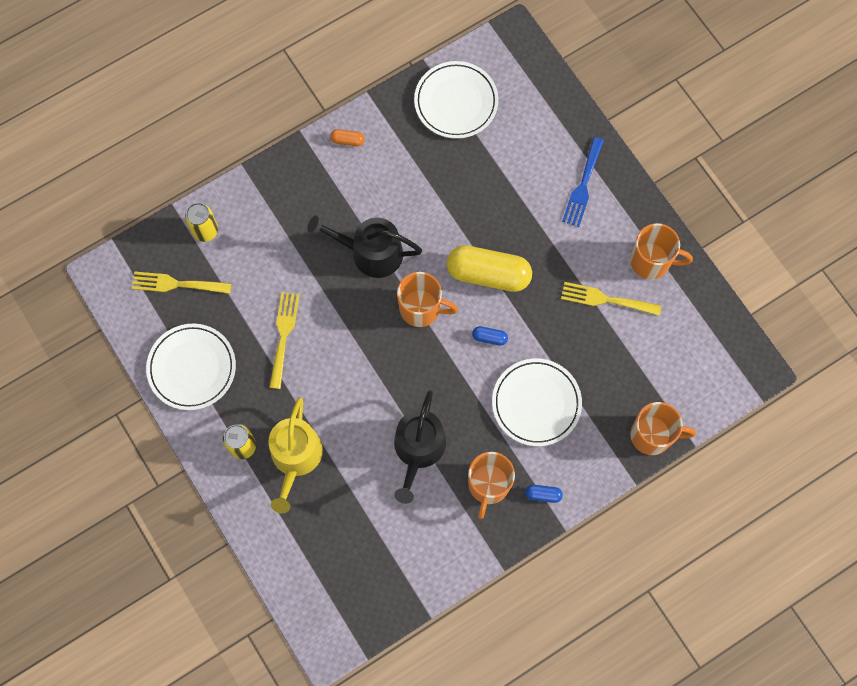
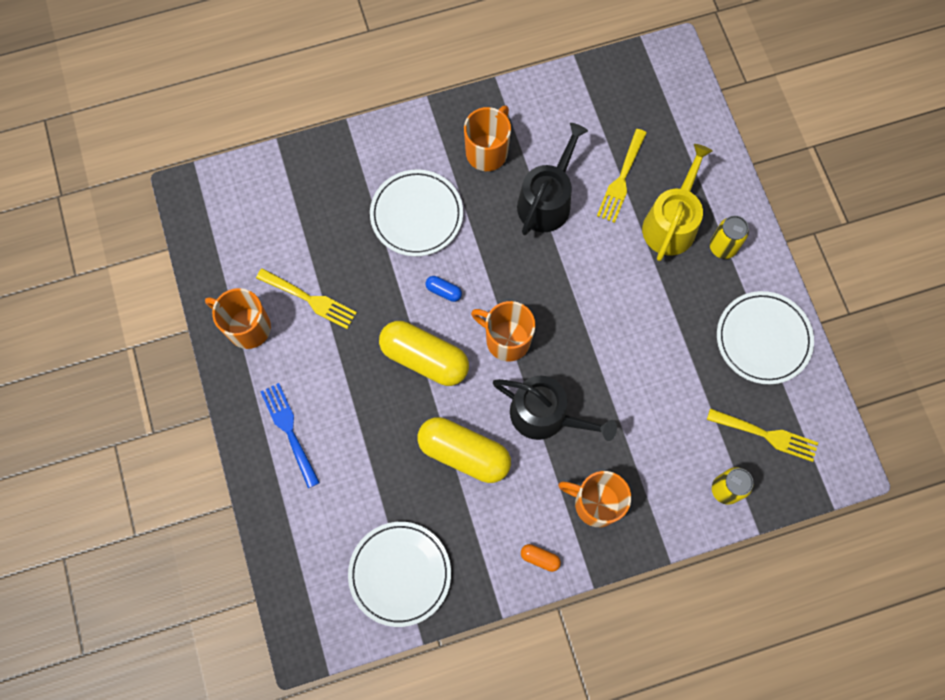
camera: 165 degrees left, 0 degrees up
yellow fork [269,292,300,389] -> yellow fork moved to [597,129,647,223]
blue capsule [525,485,563,503] -> none
blue fork [562,137,604,227] -> blue fork turned 60 degrees counterclockwise [260,383,320,488]
orange mug [630,402,696,455] -> orange mug moved to [558,471,631,527]
none -> yellow capsule [418,417,511,483]

